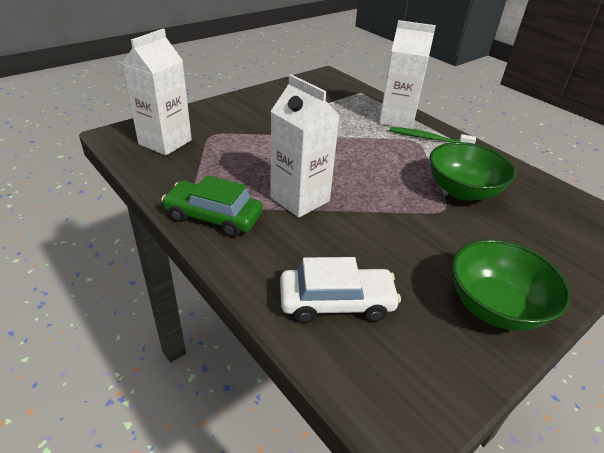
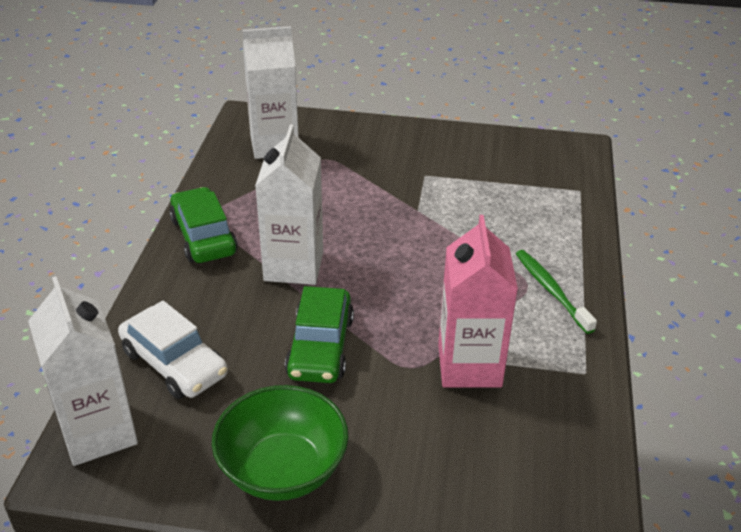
camera: 50 degrees right, 0 degrees up
white carton [379,20,436,129] -> white carton moved to [28,276,138,466]
green bowl [430,142,516,201] -> pink carton [438,215,518,387]
none -> green car [285,286,354,383]

